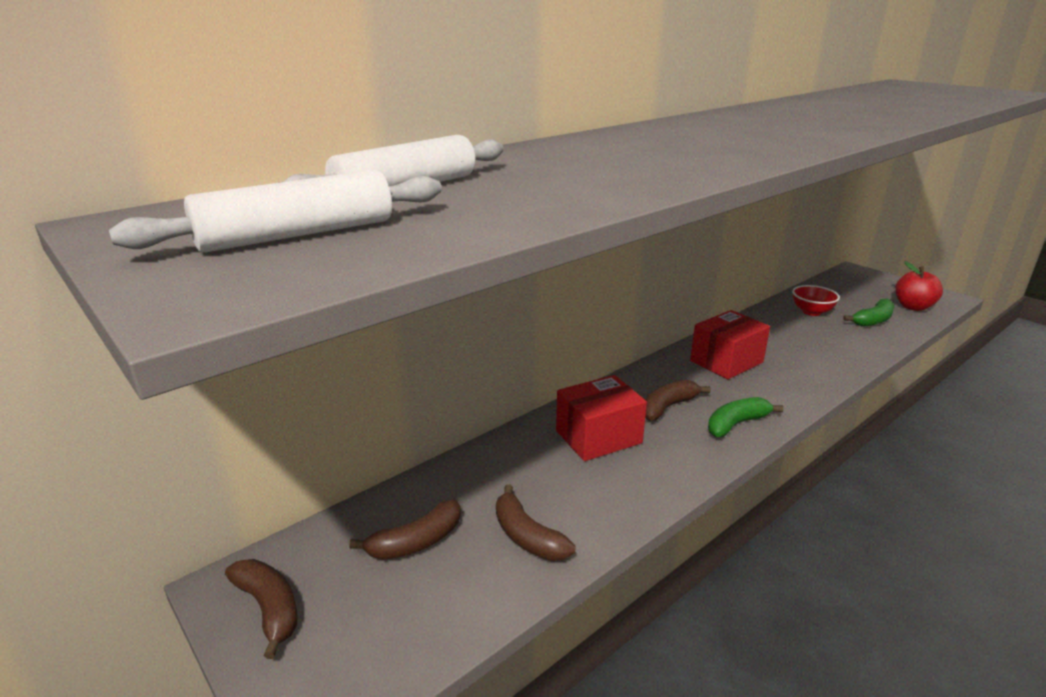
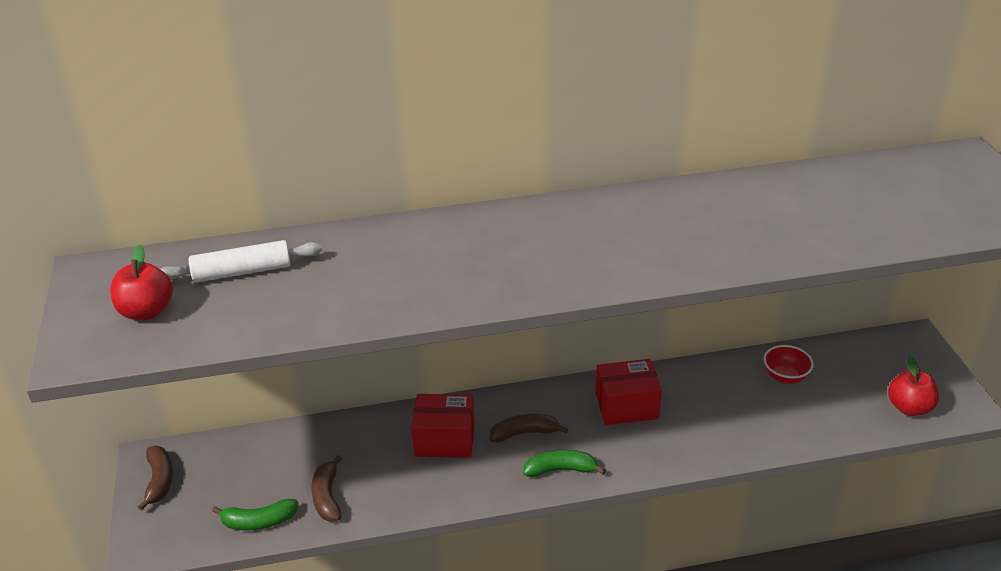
camera: 30 degrees right, 10 degrees up
white rolling pin [109,170,442,253] -> red apple [110,244,173,320]
brown banana [349,499,461,560] -> none
green banana [843,298,894,327] -> green banana moved to [212,499,298,530]

